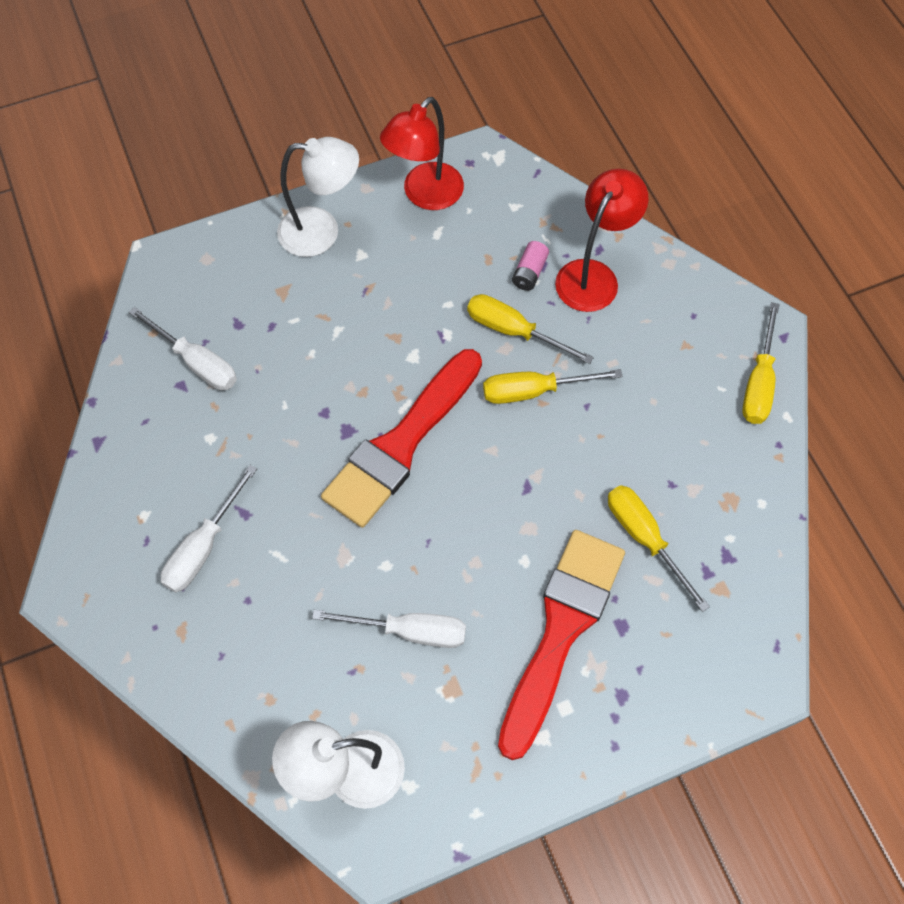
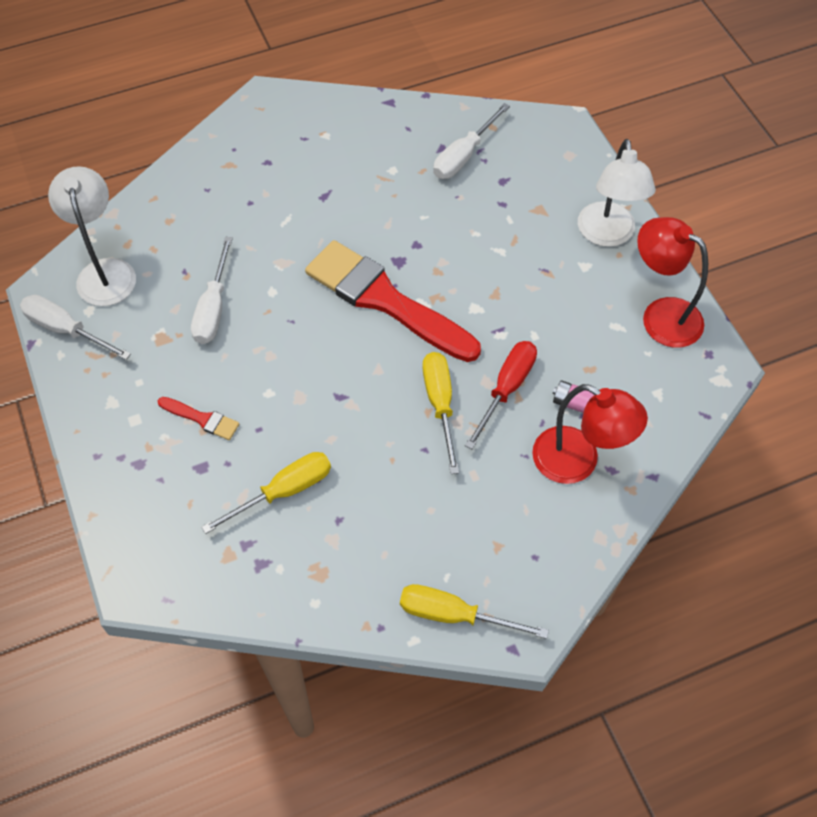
camera: 90 degrees right, 5 degrees down
white screwdriver [161,465,257,592] -> white screwdriver moved to [20,295,131,360]
yellow screwdriver [467,294,594,364] -> red screwdriver [465,341,537,449]
red brush [498,530,625,760] -> red brush [158,397,239,440], size x0.42

